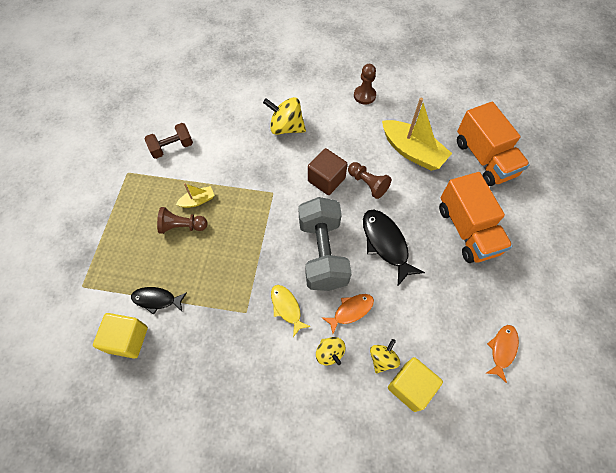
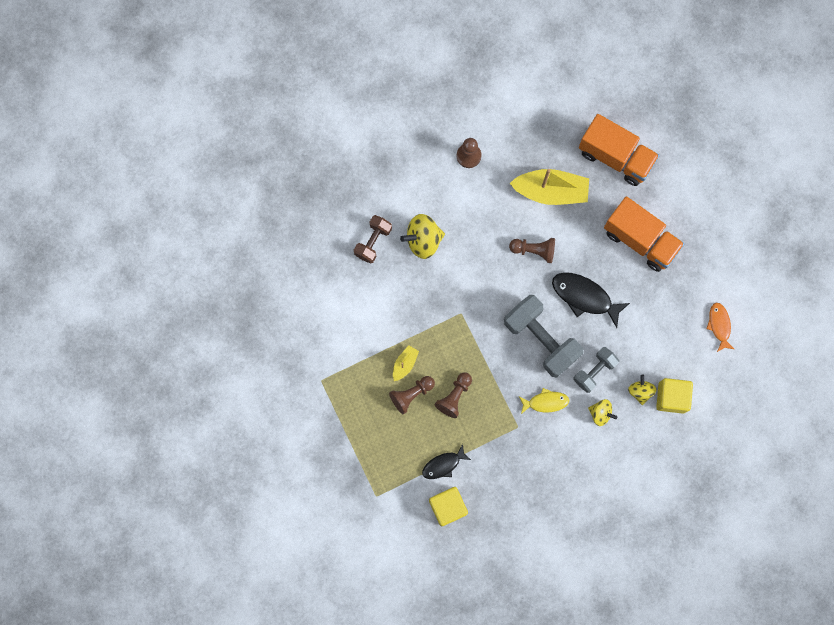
camera: 35 degrees left, 15 degrees up
brown dumbbell [144,123,193,159] -> brown dumbbell moved to [354,215,392,264]
yellow fish [271,285,311,337] -> yellow fish turned 150 degrees clockwise [519,388,569,414]
brown cube [308,148,347,195] -> none
orange fish [322,294,374,334] -> grey dumbbell [574,347,619,393]
none -> brown pawn [435,372,472,418]

